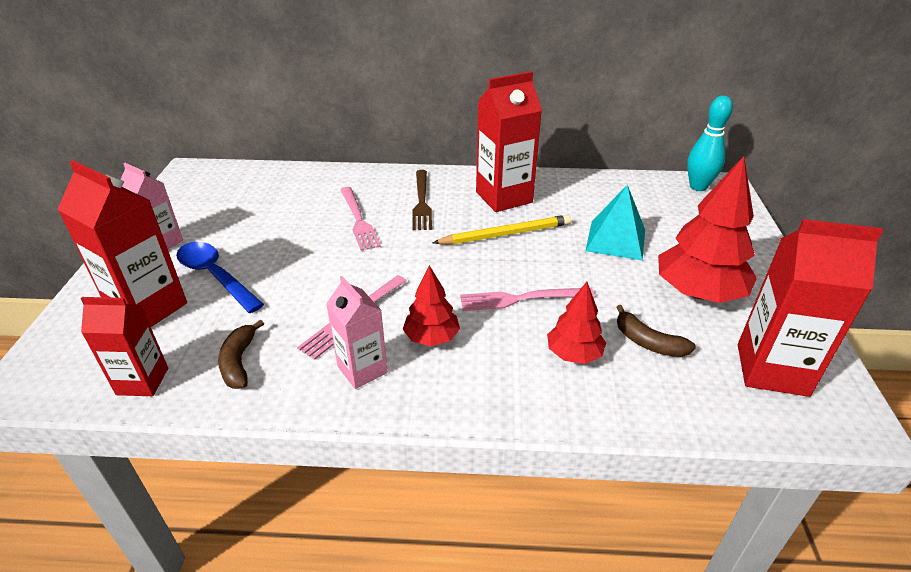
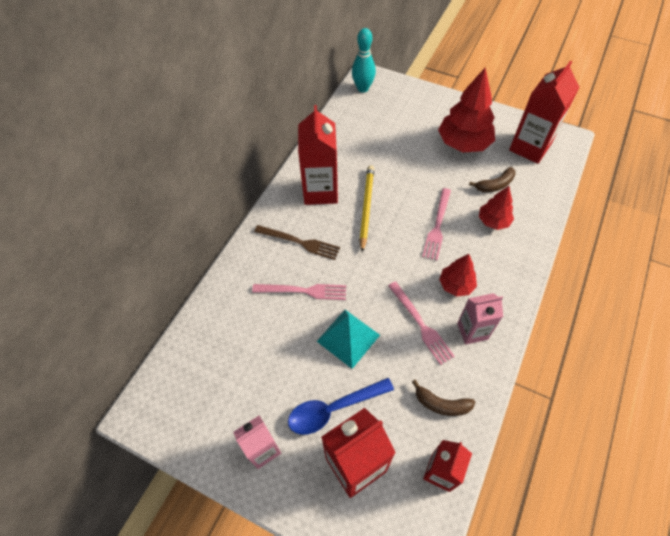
camera: 65 degrees left, 20 degrees up
turquoise pyramid [585,185,645,260] -> turquoise pyramid moved to [317,310,380,369]

